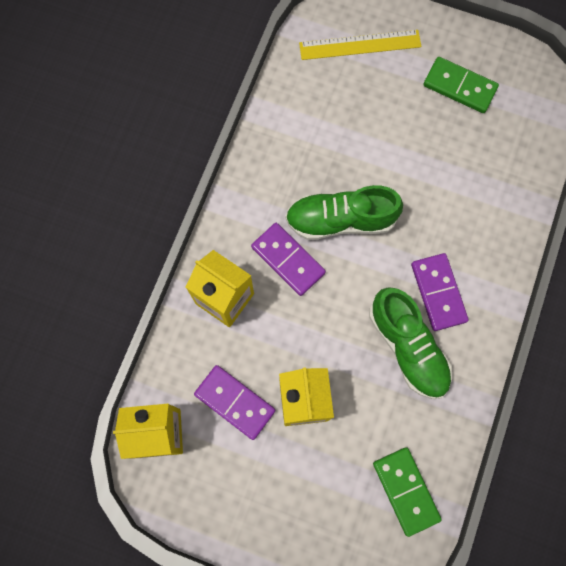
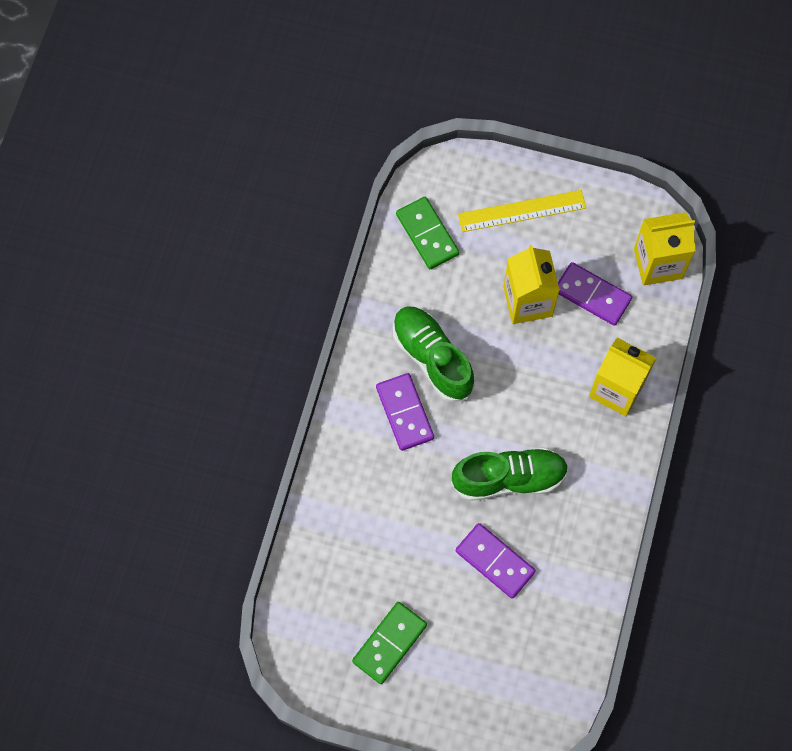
camera: 175 degrees right, 5 degrees down
purple domino [251,223,326,296] -> purple domino moved to [456,523,536,599]
yellow ruler [299,30,421,60] -> yellow ruler moved to [458,190,586,232]
green domino [423,57,499,113] -> green domino turned 75 degrees counterclockwise [352,602,427,684]

